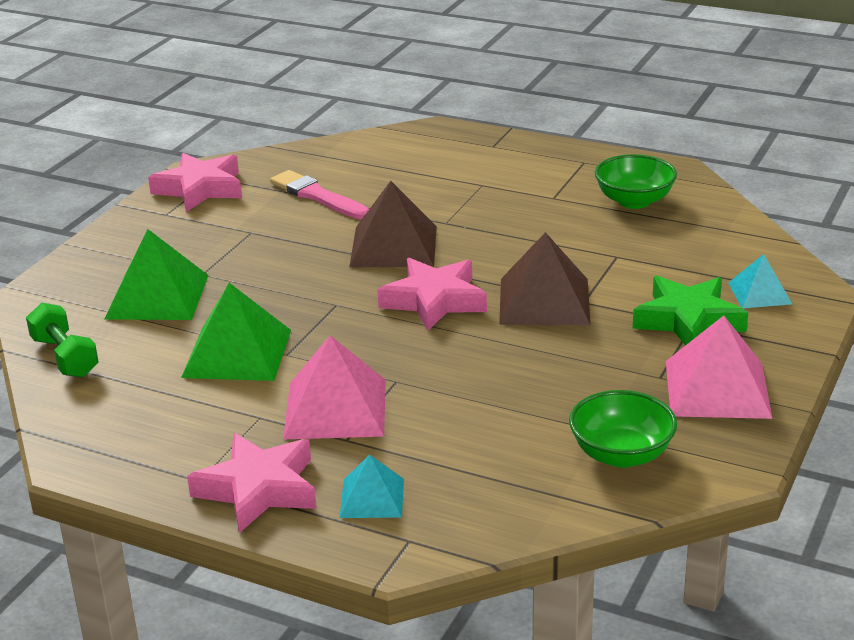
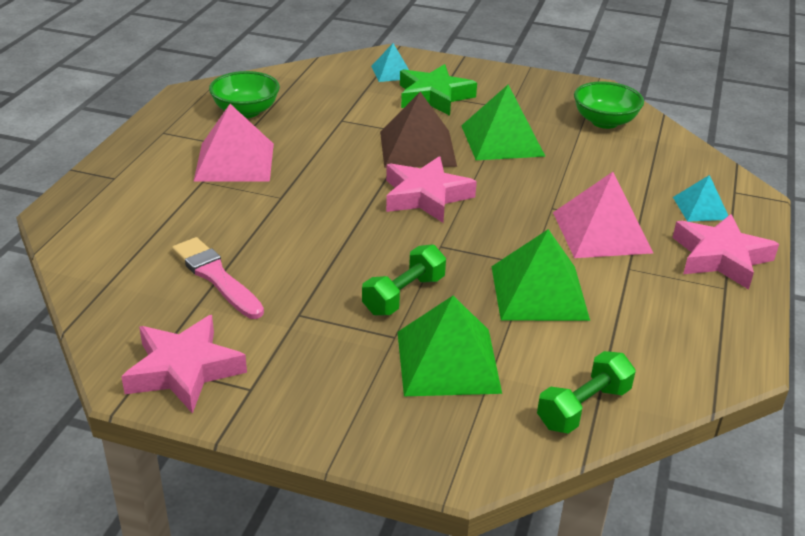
camera: 100 degrees left, 5 degrees up
pink brush [270,170,369,220] -> pink brush turned 105 degrees clockwise [172,237,264,319]
brown pyramid [349,181,437,267] -> none
pink pyramid [666,315,773,419] -> pink pyramid moved to [193,104,274,182]
none -> green dumbbell [362,244,446,316]
none -> green pyramid [461,85,546,160]

